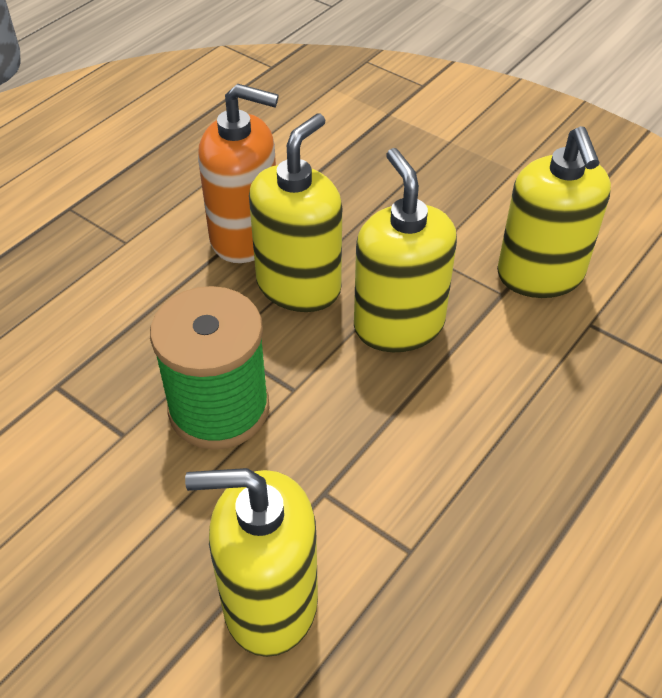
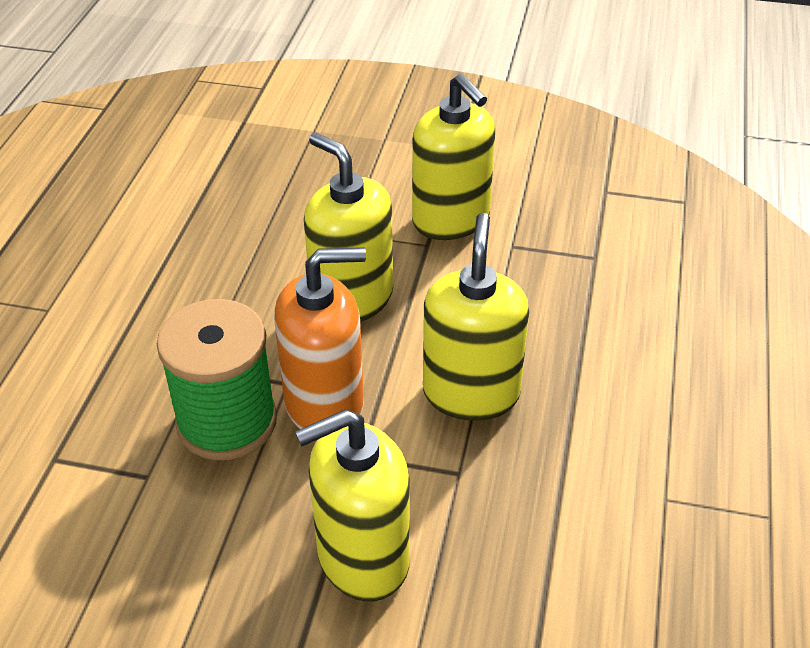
camera: 25 degrees left, 5 degrees down
orange soap dispenser [198,84,279,263] -> orange soap dispenser moved to [274,247,366,429]
yellow soap dispenser [249,114,342,312] -> yellow soap dispenser moved to [423,213,529,421]

